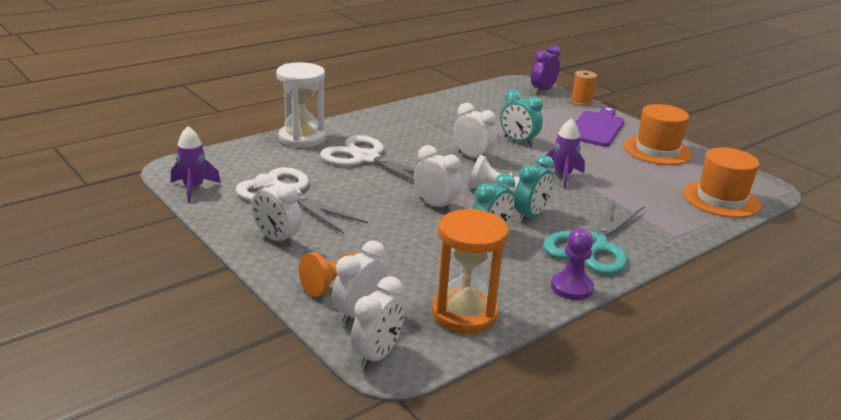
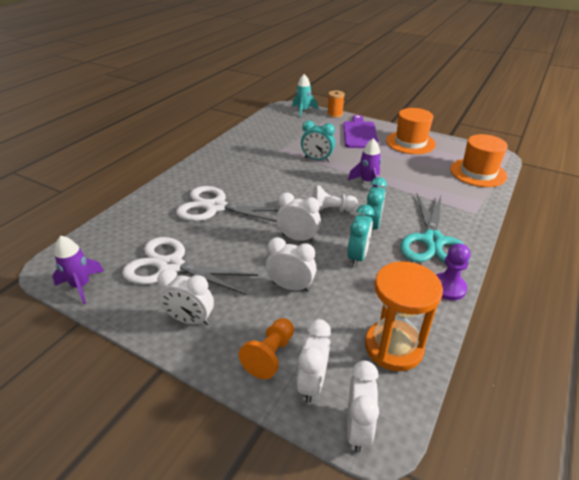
camera: 20 degrees left, 10 degrees up
white hourglass [276,62,325,148] -> none
white clock [453,103,497,161] -> white clock moved to [266,237,317,292]
purple clock [531,45,561,94] -> turquoise rocket [292,74,318,117]

